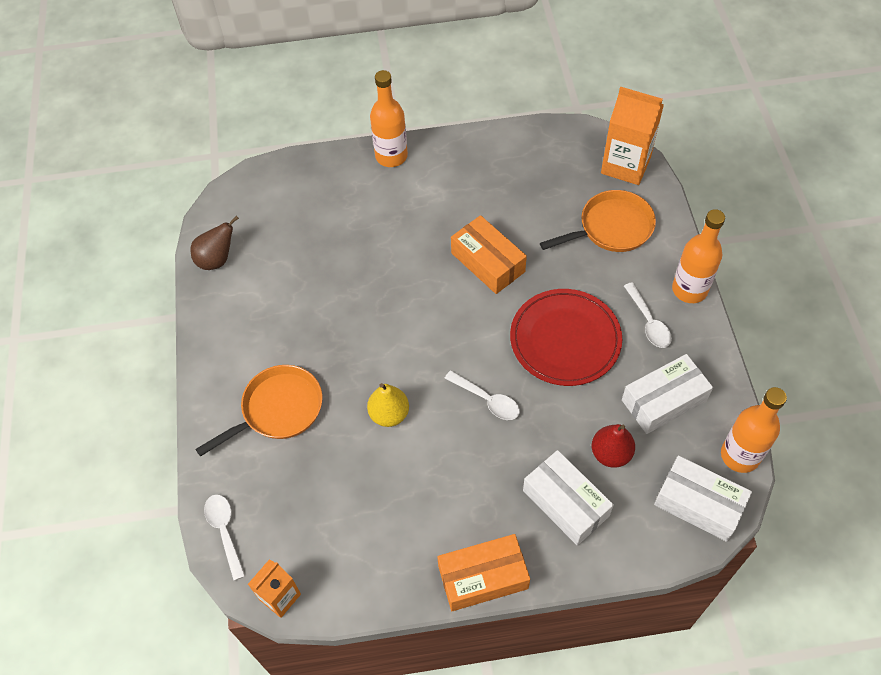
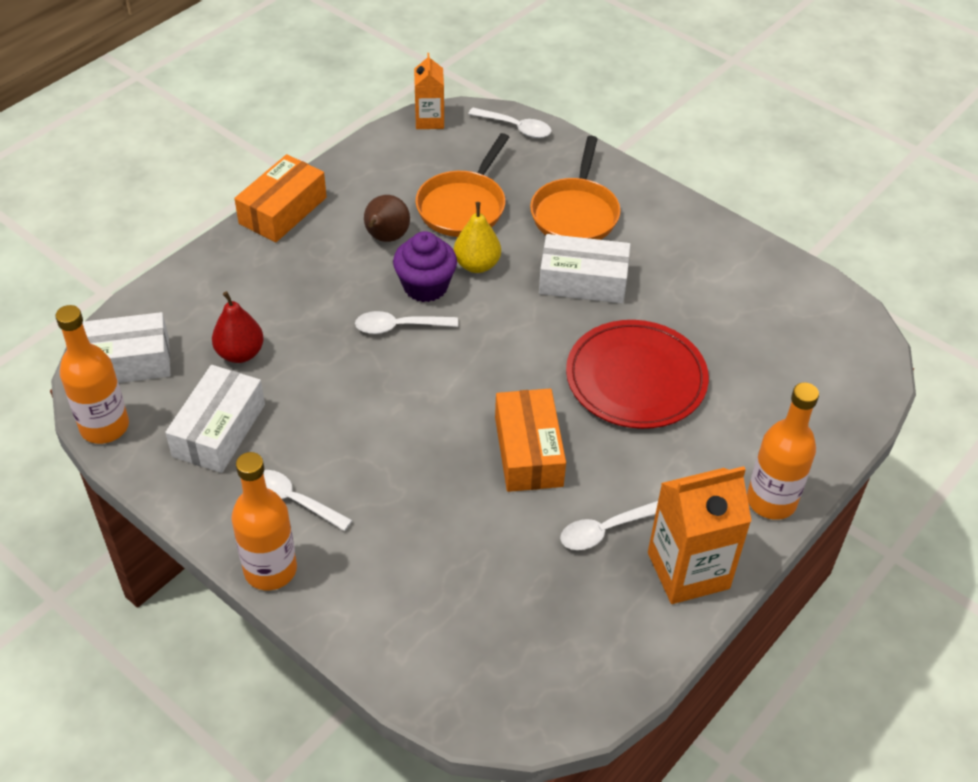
camera: 135 degrees right, 10 degrees down
brown pear [191,216,239,270] -> brown pear moved to [364,195,410,242]
orange box [451,215,527,294] -> orange box turned 75 degrees clockwise [495,388,566,492]
red plate [510,289,622,386] -> red plate moved to [566,320,709,429]
white box [523,450,614,546] -> white box moved to [539,234,631,303]
orange pan [540,190,656,252] -> orange pan moved to [416,133,509,237]
orange carton [601,87,664,185] -> orange carton moved to [648,466,752,604]
none -> purple cupcake [393,231,457,302]
none -> white spoon [560,501,658,550]

